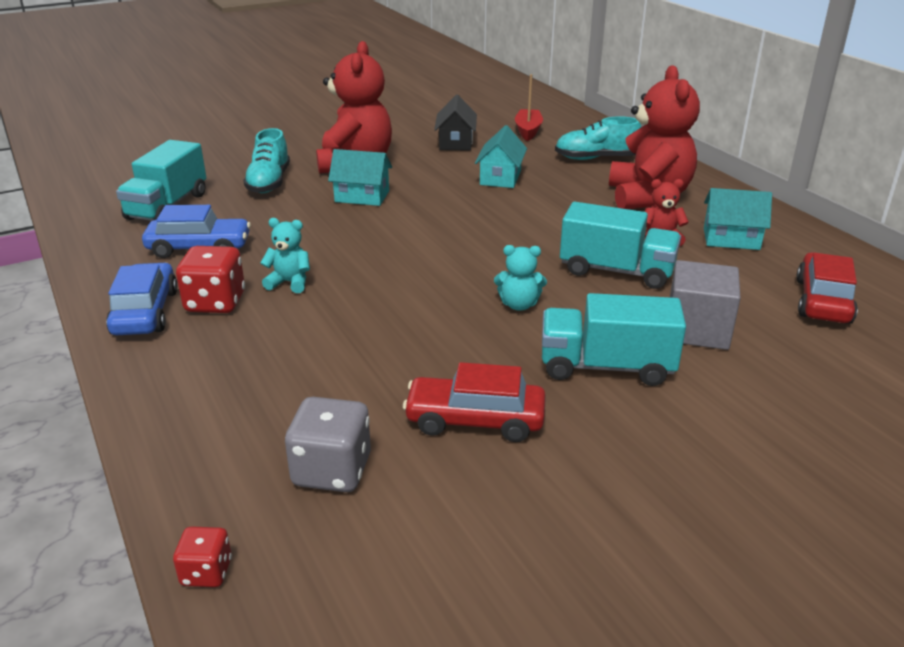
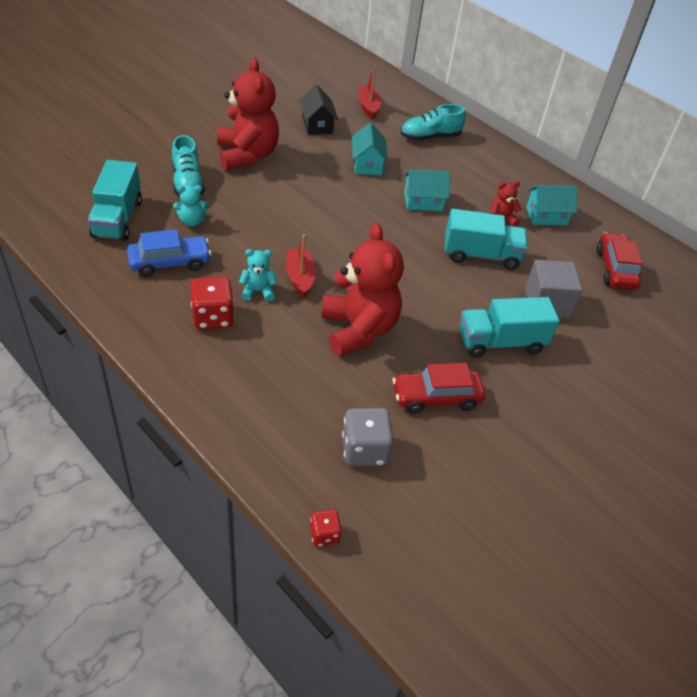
camera: 20 degrees left, 15 degrees up
blue car [106,263,178,335] -> none
turquoise house [328,149,392,206] -> turquoise house moved to [404,170,450,211]
turquoise teddy bear [494,245,547,311] -> turquoise teddy bear moved to [173,185,209,227]
red teddy bear [609,65,700,209] -> red teddy bear moved to [322,223,404,356]
none -> red boat [286,234,316,298]

